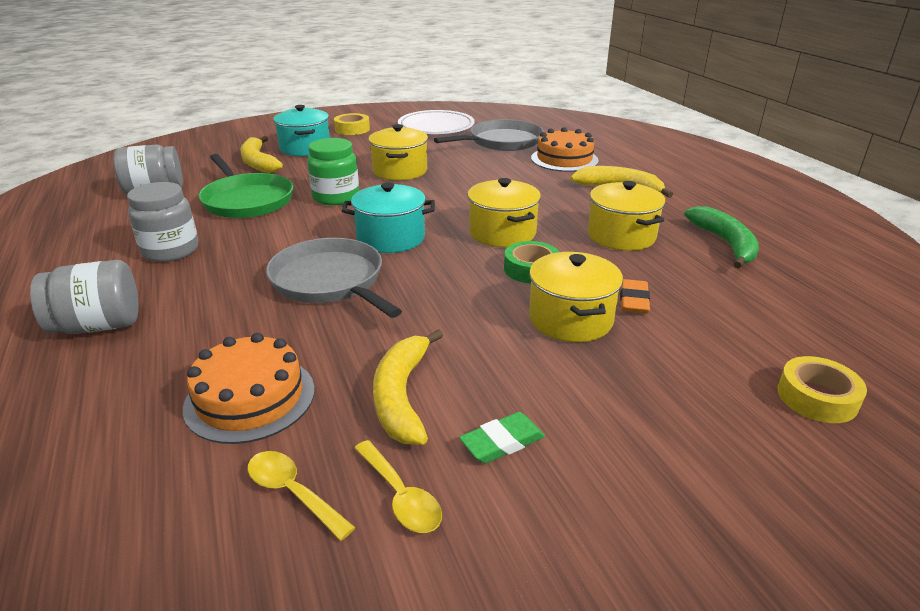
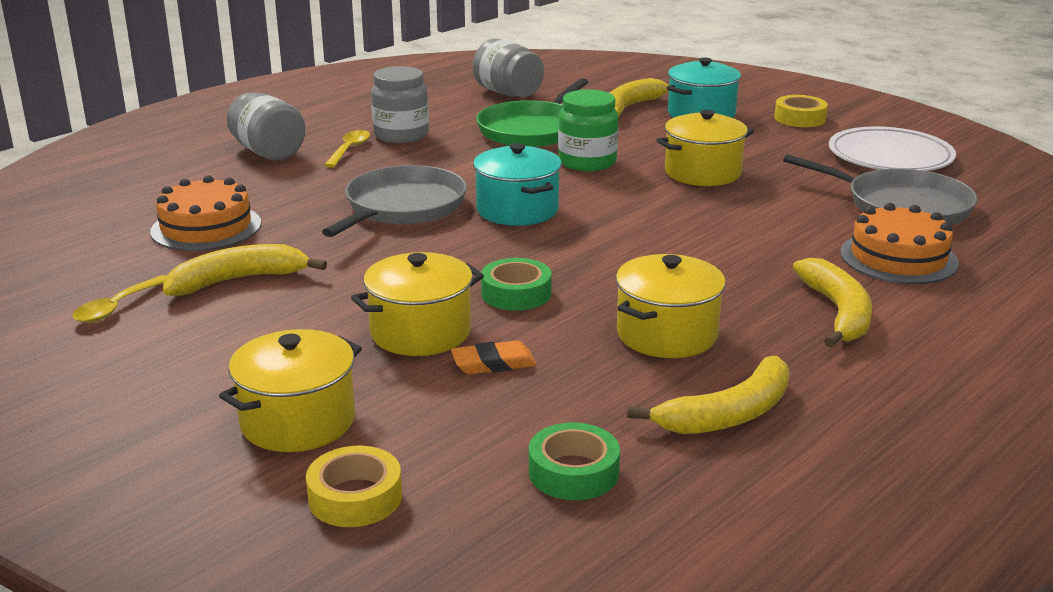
camera: 65 degrees right, 5 degrees down
yellow spoon [248,451,355,541] -> yellow spoon moved to [324,130,370,168]
green eraser [459,412,545,463] -> none
yellow pot [467,178,541,247] -> yellow pot moved to [219,329,362,452]
green banana [684,206,759,269] -> yellow banana [627,356,789,434]
none -> green tape [529,423,620,500]

